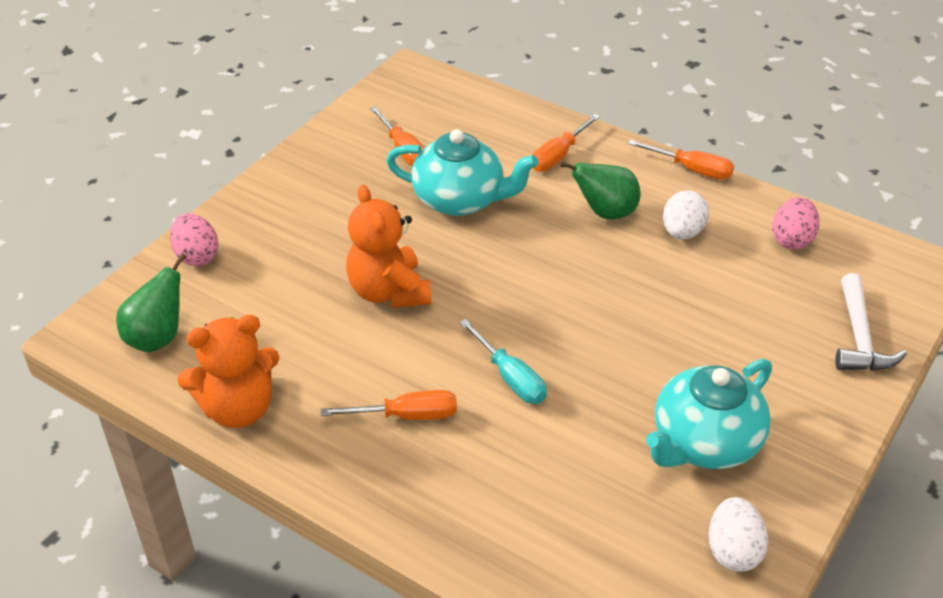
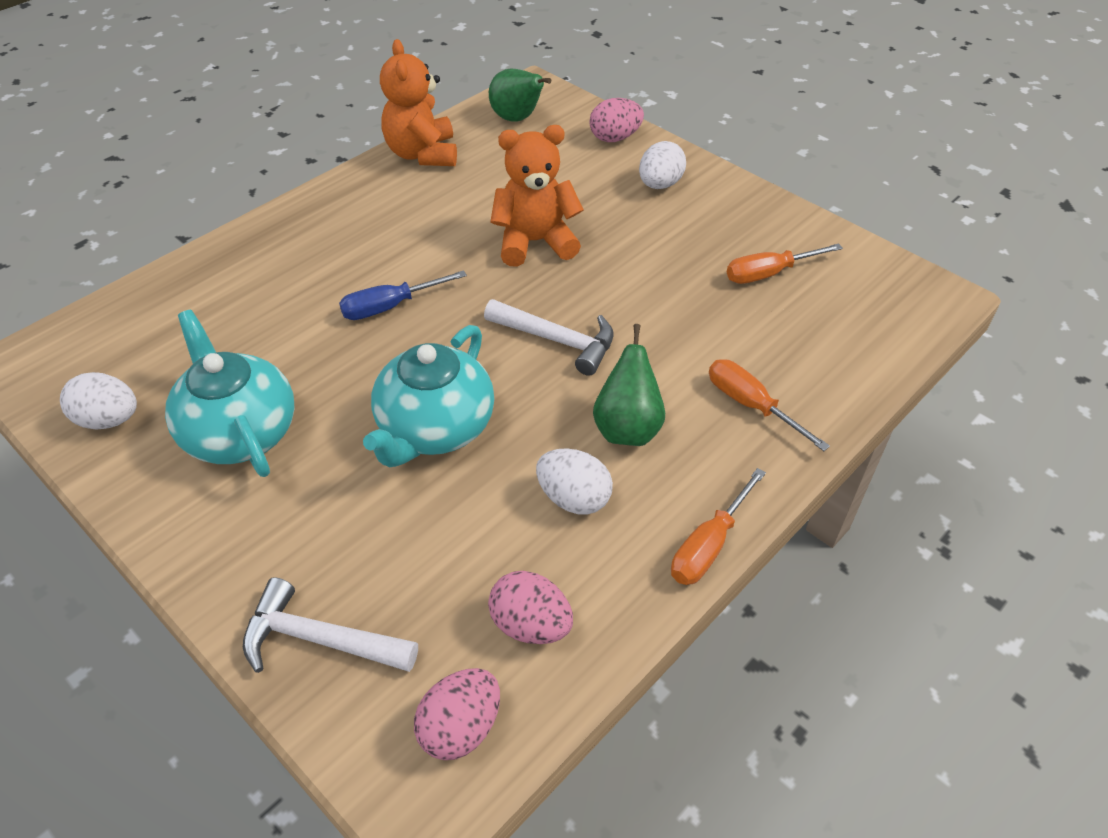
camera: 100 degrees right, 5 degrees up
orange screwdriver [321,390,457,420] -> none
turquoise teapot [386,129,538,216] -> turquoise teapot moved to [363,325,494,467]
turquoise screwdriver [459,319,547,404] -> blue screwdriver [339,270,467,320]
none -> pink egg [414,668,500,760]
none -> white hammer [484,299,613,376]
none -> white egg [639,141,686,189]

